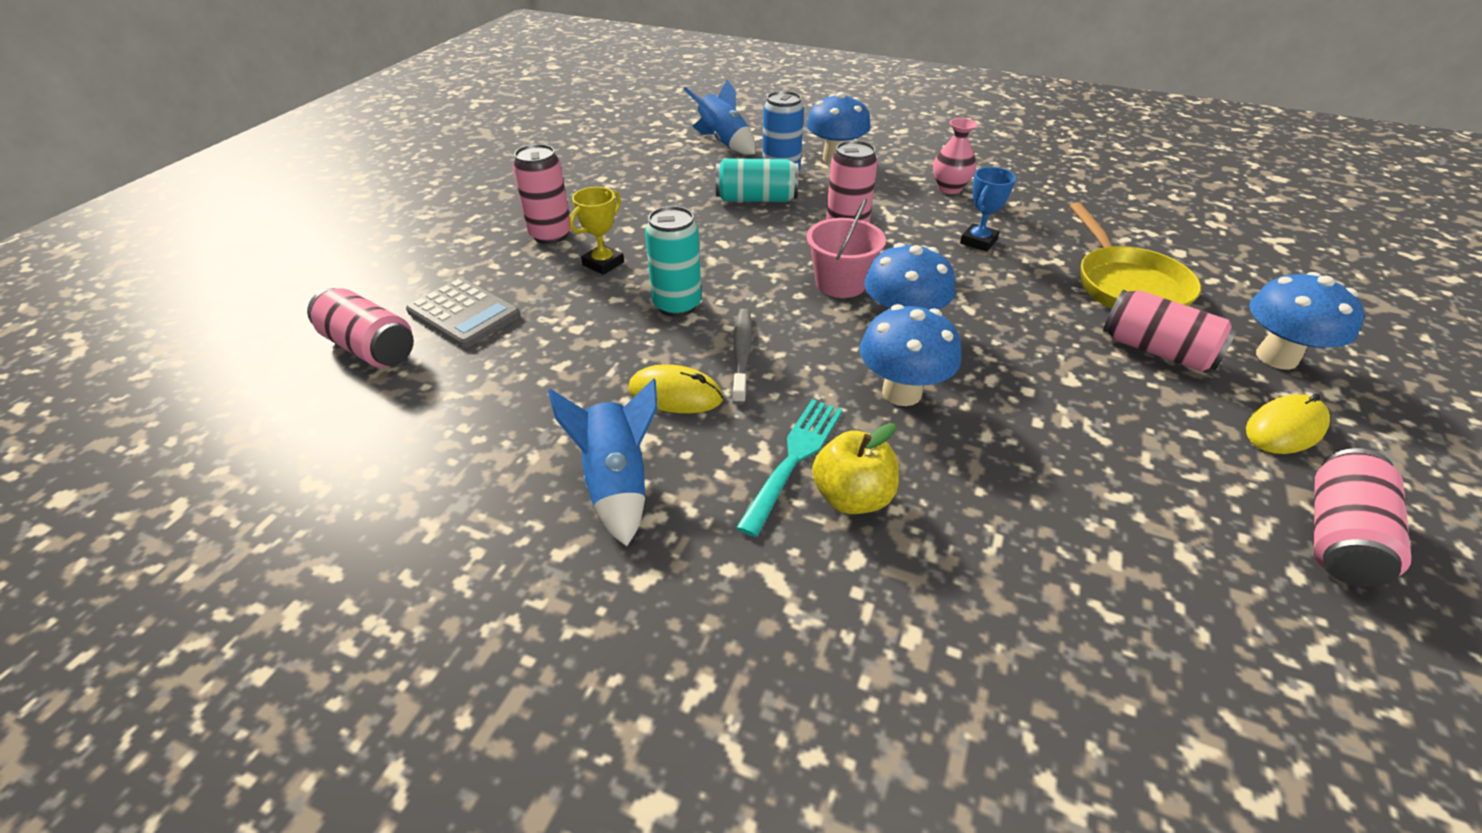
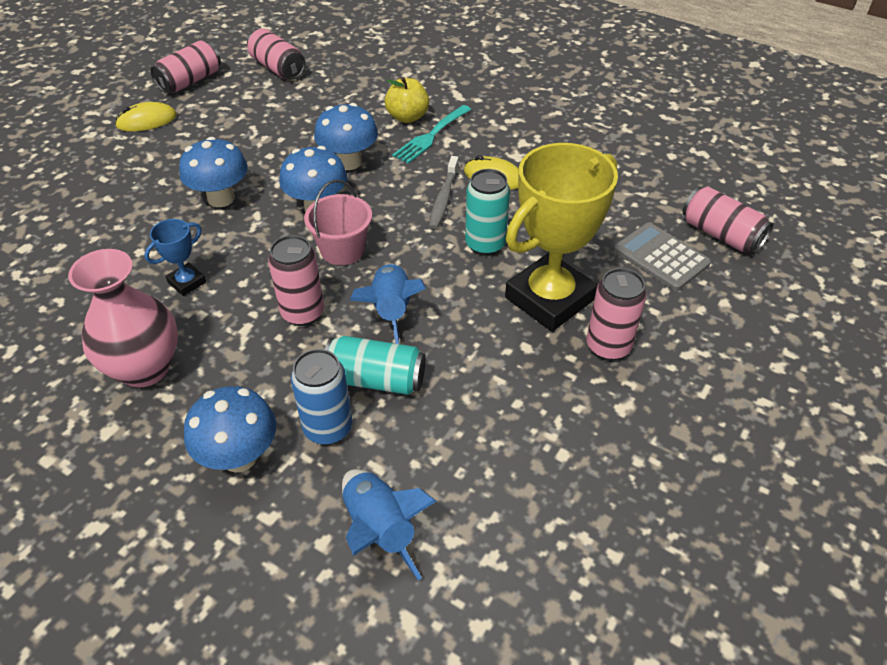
camera: 170 degrees left, 5 degrees up
blue rocket [548,378,657,546] -> blue rocket moved to [350,264,426,344]
yellow trophy [569,187,624,275] -> yellow trophy [505,143,618,331], size x2.27
pink vase [933,118,977,194] -> pink vase [68,249,178,388], size x1.76
yellow pan [1070,202,1201,309] -> none
pink can [1103,290,1237,372] -> pink can moved to [247,28,305,80]
blue mushroom [1249,272,1364,370] -> blue mushroom moved to [179,137,248,207]

